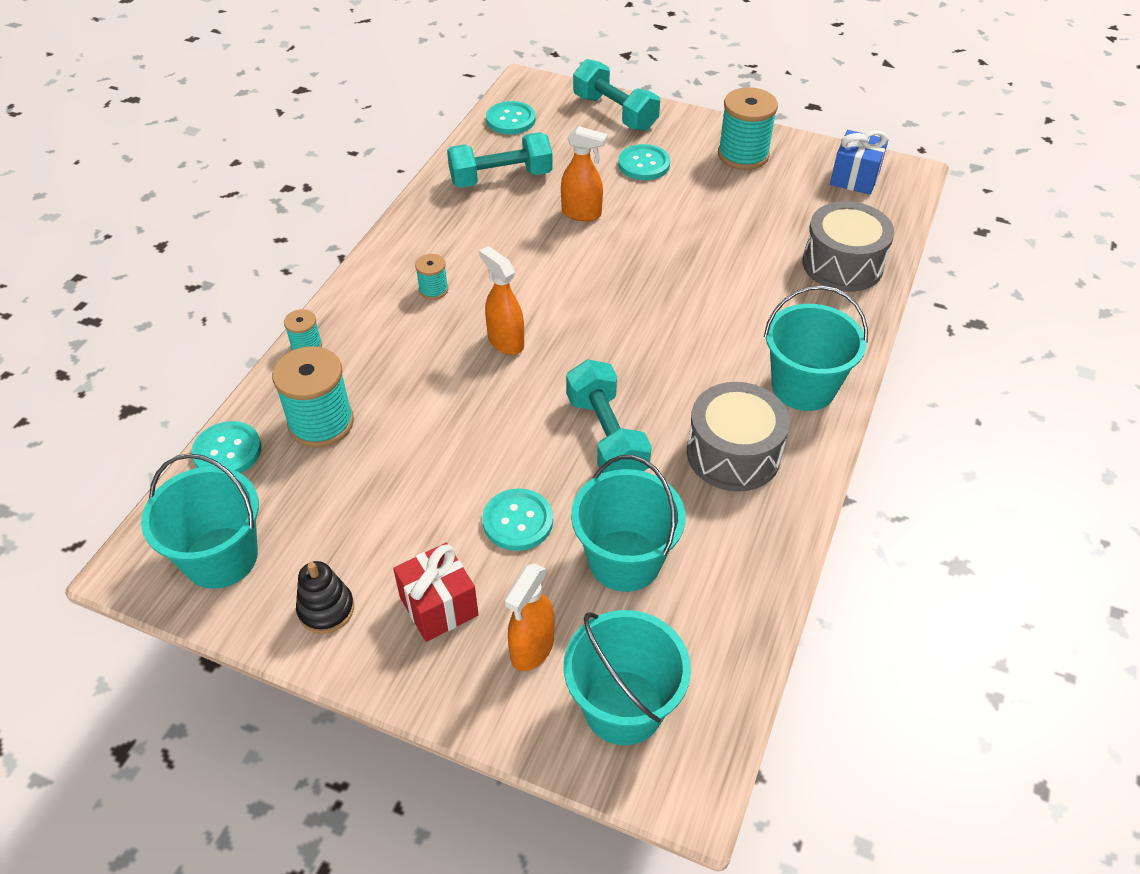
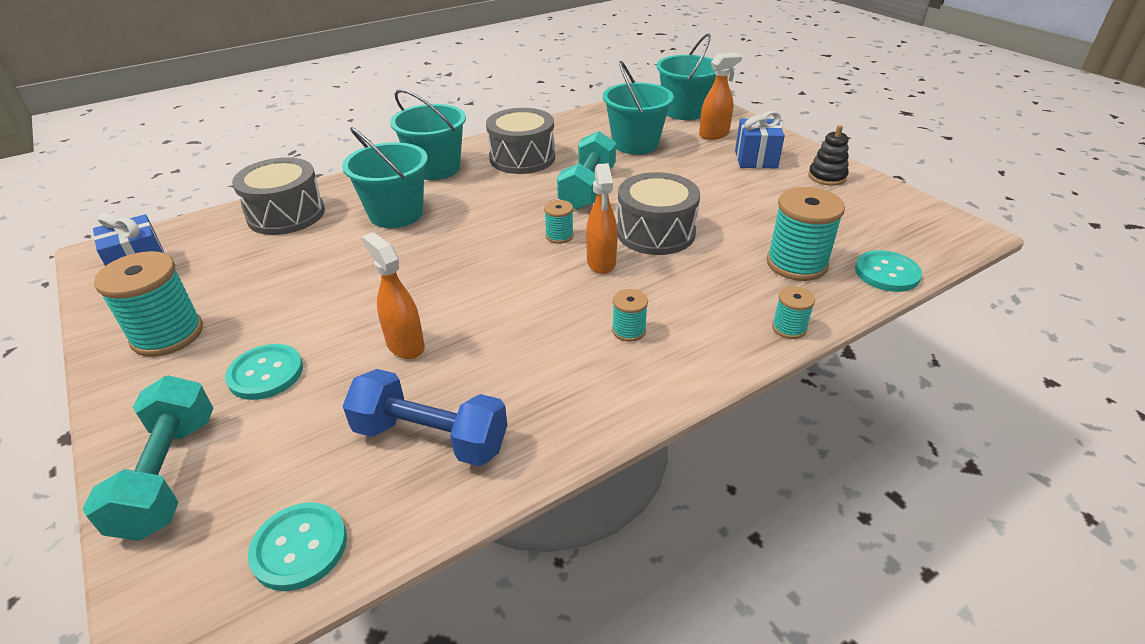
camera: 145 degrees left, 10 degrees down
turquoise bucket [141,453,259,589] -> turquoise bucket moved to [342,127,428,228]
red gift [393,543,479,642] -> blue gift [735,111,785,168]
turquoise dumbbell [447,132,553,188] -> blue dumbbell [343,369,507,466]
turquoise button [482,488,553,551] -> none
none -> turquoise spool [544,200,574,244]
none -> grey drum [617,172,700,255]

